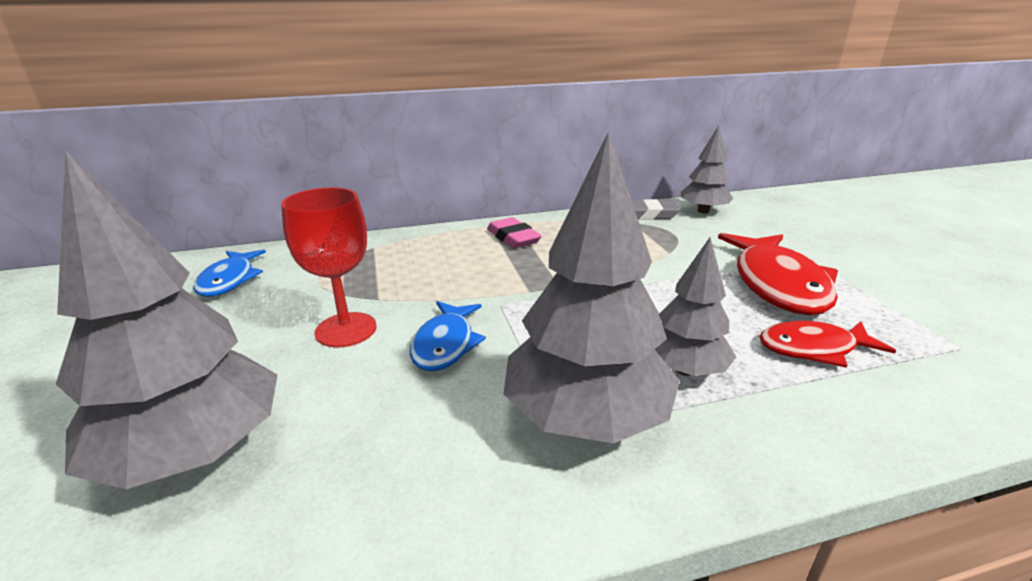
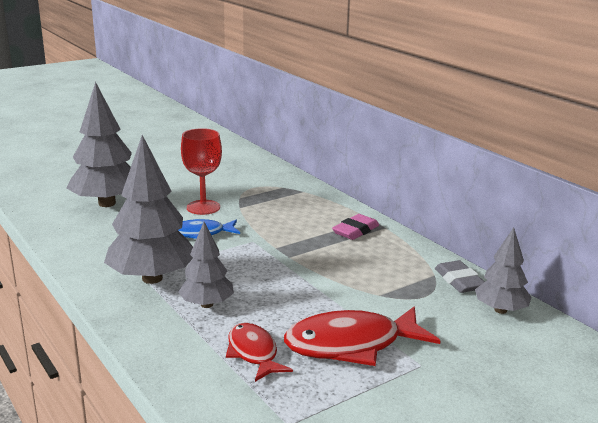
camera: 70 degrees right, 5 degrees down
blue fish [193,249,266,297] -> none

